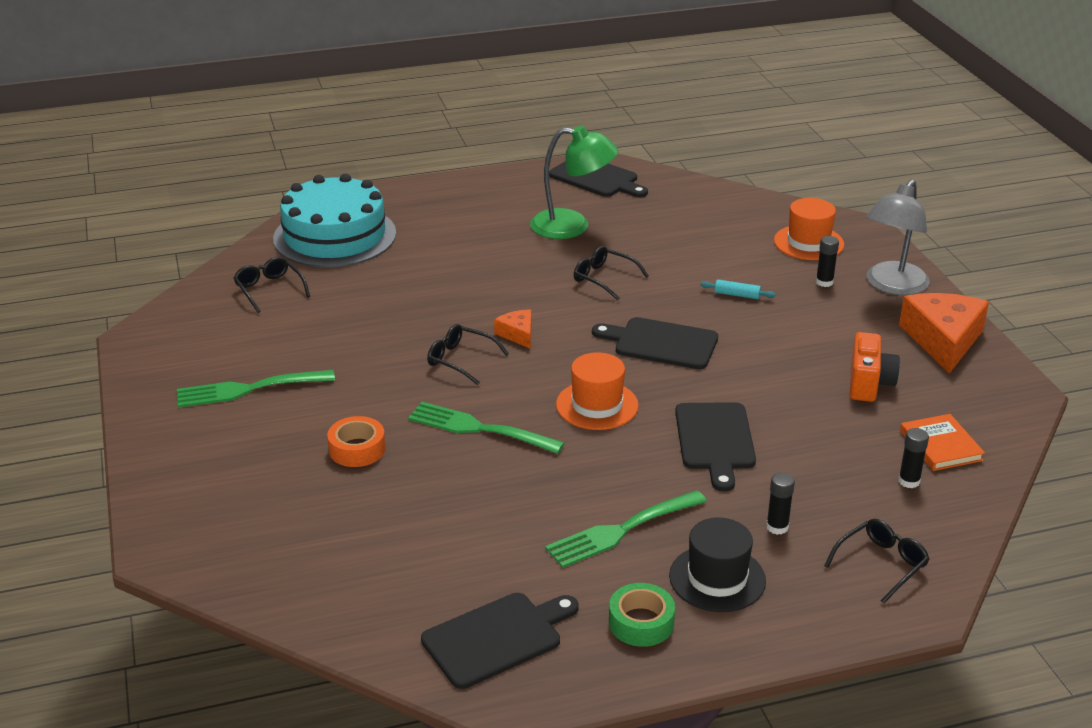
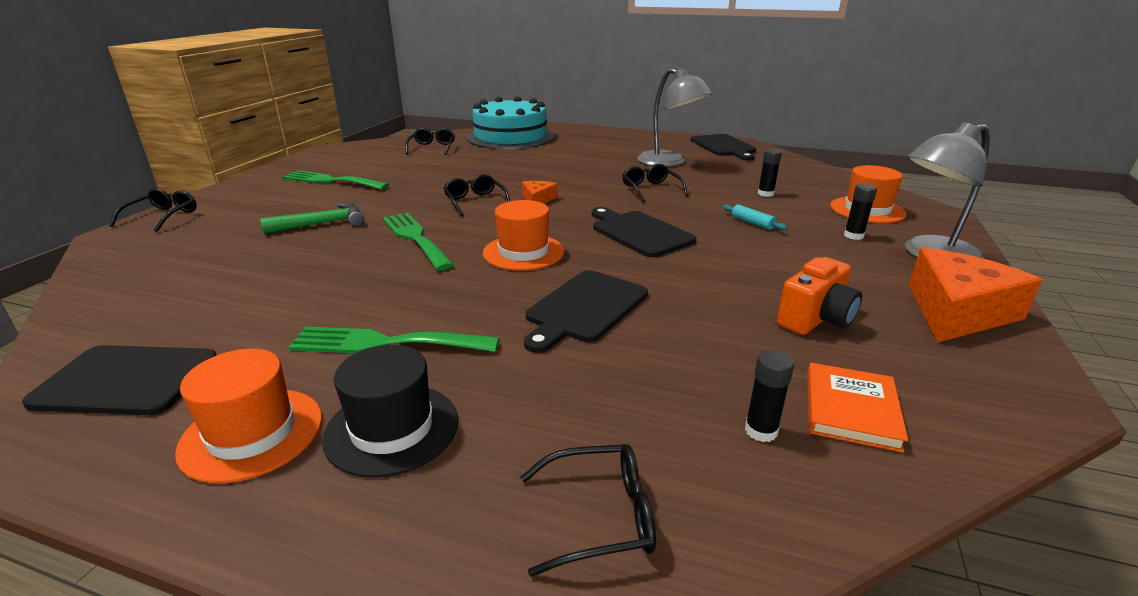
camera: 35 degrees right, 5 degrees down
orange tape [327,416,386,467] -> green hammer [260,203,364,234]
green lamp [530,125,618,239] -> grey lamp [637,68,712,167]
green tape [609,583,675,647] -> orange hat [175,349,322,483]
black glue stick [766,472,795,535] -> black glue stick moved to [758,149,782,197]
none -> black glasses [109,188,197,232]

